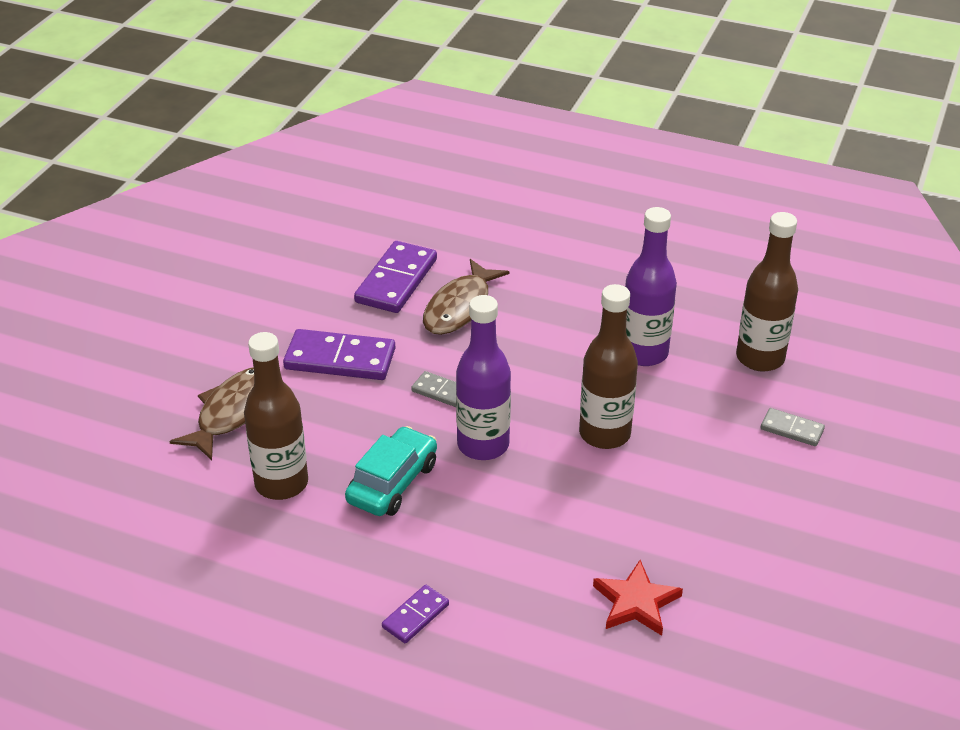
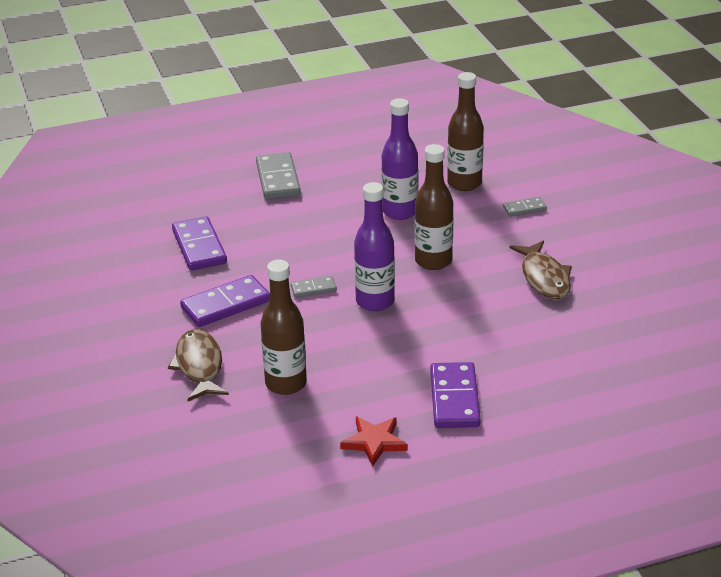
camera: 40 degrees left, 5 degrees down
turquoise car [345,426,437,516] -> none
purple domino [382,585,449,643] -> purple domino [430,362,481,428], size x1.89
brown fish [423,259,509,335] -> brown fish moved to [510,240,572,300]
red star [593,560,683,636] -> red star moved to [340,416,408,467]
none -> grey domino [256,152,301,199]

